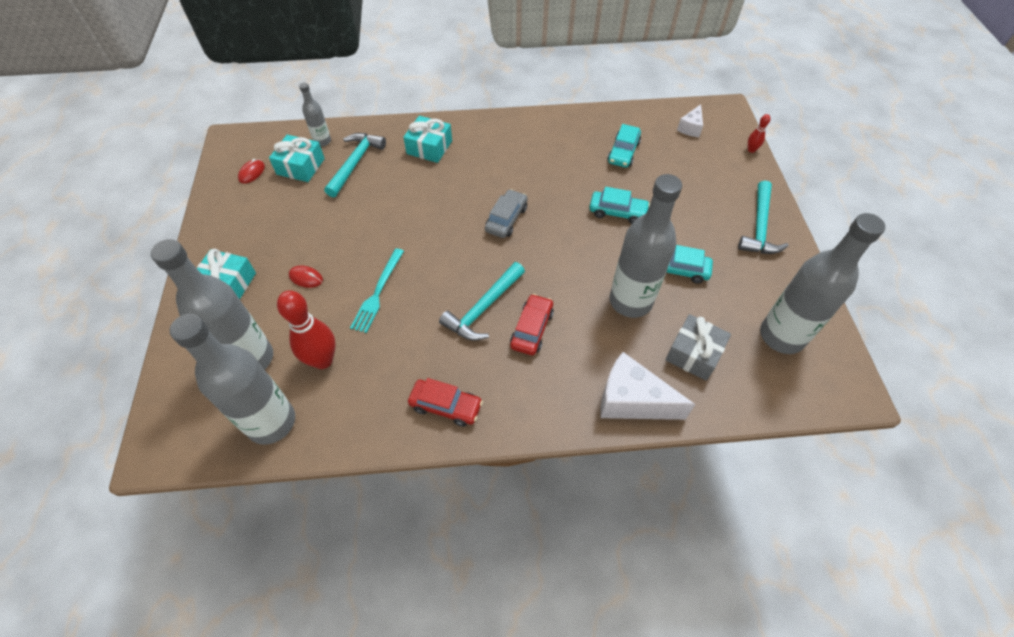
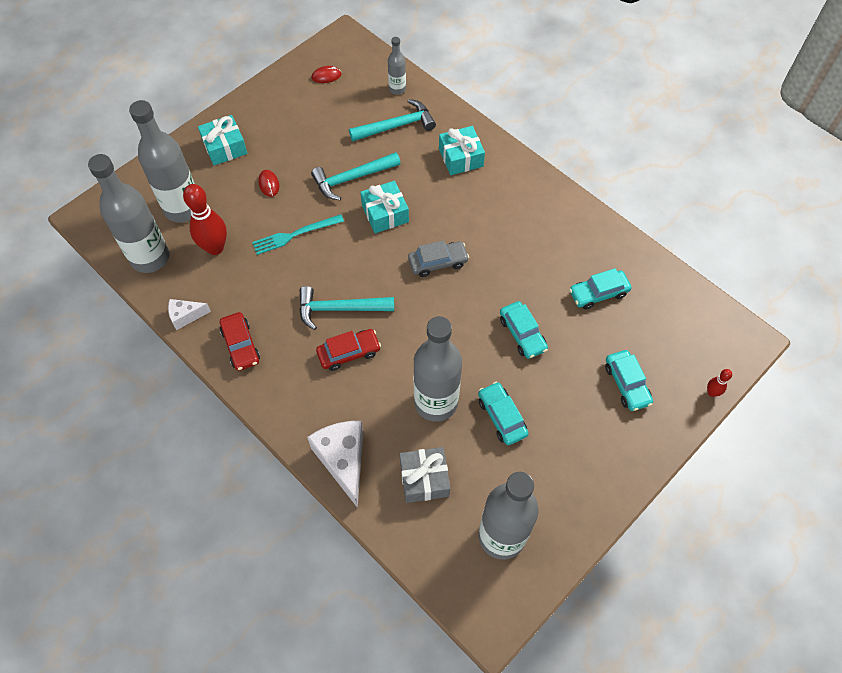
camera: 50 degrees right, 5 degrees up
turquoise gift [269,135,325,182] -> turquoise gift moved to [360,181,409,233]
white cheese [677,104,703,137] -> white cheese moved to [168,299,211,330]
turquoise hammer [738,181,789,254] -> turquoise hammer moved to [311,152,401,200]
none -> turquoise car [605,350,653,411]

